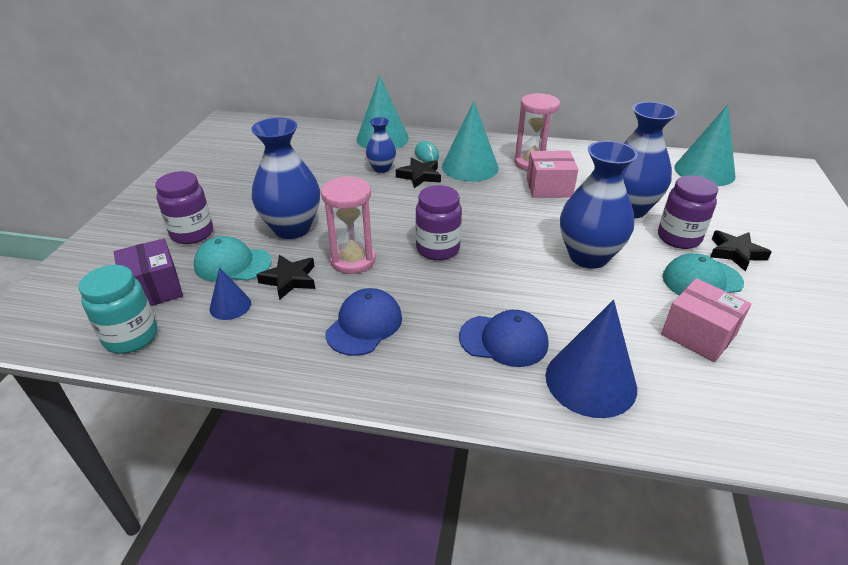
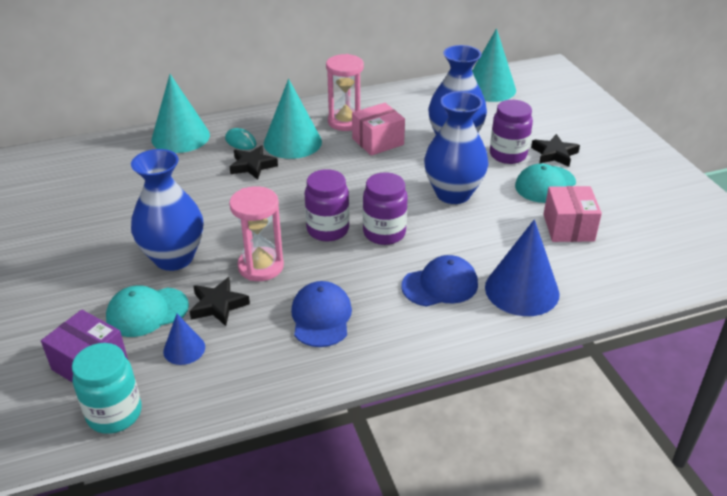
camera: 30 degrees left, 0 degrees up
purple jar [155,171,213,244] -> purple jar moved to [363,173,408,245]
blue vase [366,117,396,173] -> none
pink box [661,278,751,362] -> pink box turned 75 degrees clockwise [543,186,602,242]

